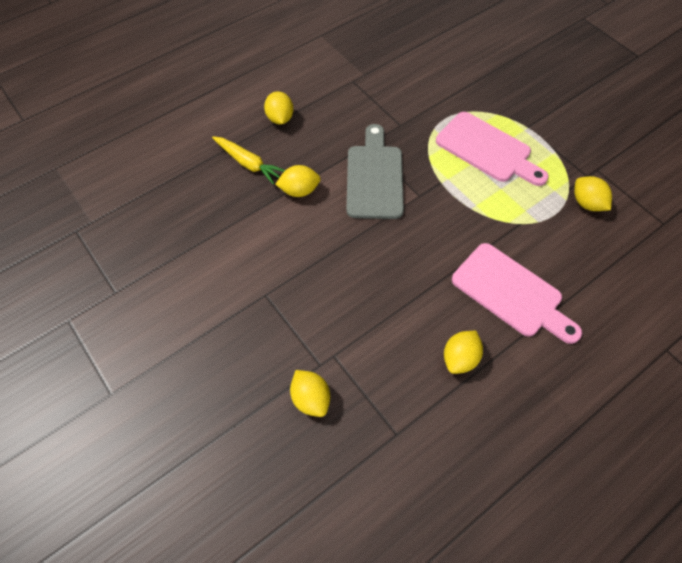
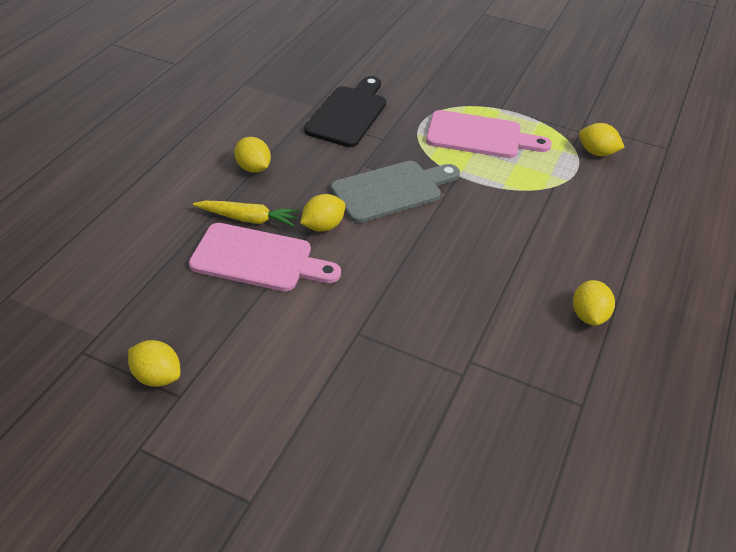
camera: 30 degrees left, 15 degrees down
yellow lemon [290,370,330,417] -> yellow lemon moved to [128,340,180,387]
grey cutting board [346,124,404,219] -> grey cutting board turned 90 degrees clockwise [331,161,460,223]
pink cutting board [452,243,582,344] -> pink cutting board moved to [189,223,341,291]
none -> black cutting board [304,76,386,147]

